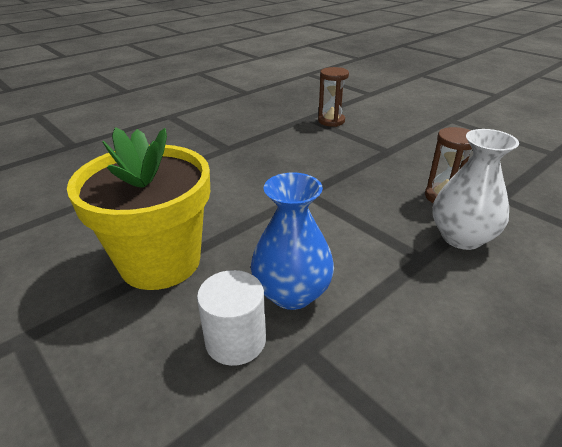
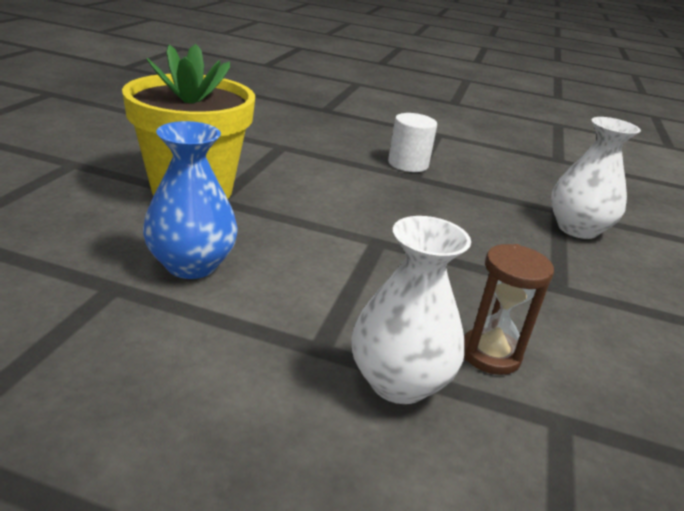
camera: 55 degrees right, 5 degrees down
white cylinder [197,270,266,366] -> white cylinder moved to [388,113,437,172]
brown hourglass [318,67,349,127] -> white vase [551,117,641,239]

